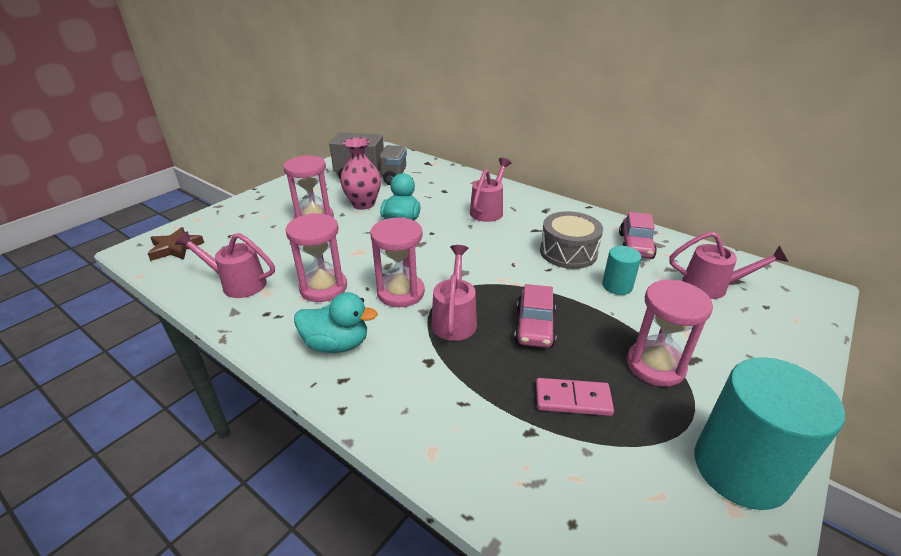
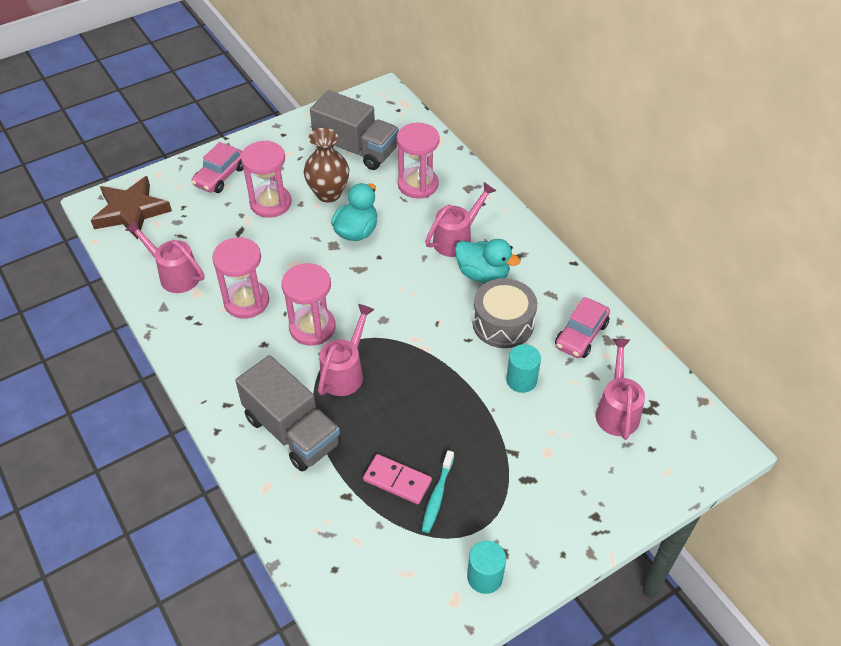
camera: 20 degrees right, 15 degrees up
brown star [147,227,204,261] -> brown star [91,176,172,239], size x1.51
turquoise duck [294,292,378,353] -> turquoise duck moved to [455,239,521,283]
pink vase [340,137,381,210] -> brown vase [304,128,349,202]
pink car [514,284,556,348] -> pink car moved to [191,142,244,193]
pink hourglass [627,280,713,387] -> pink hourglass moved to [397,123,440,198]
pink watering can [669,231,788,299] -> pink watering can turned 120 degrees counterclockwise [595,339,645,440]
turquoise cylinder [695,357,845,510] -> turquoise cylinder [467,541,506,594], size x0.51
none -> grey truck [235,355,341,471]
none -> turquoise toothbrush [422,450,454,533]

